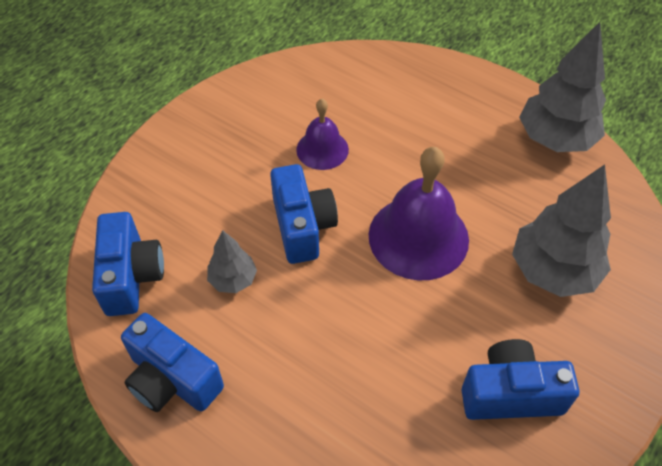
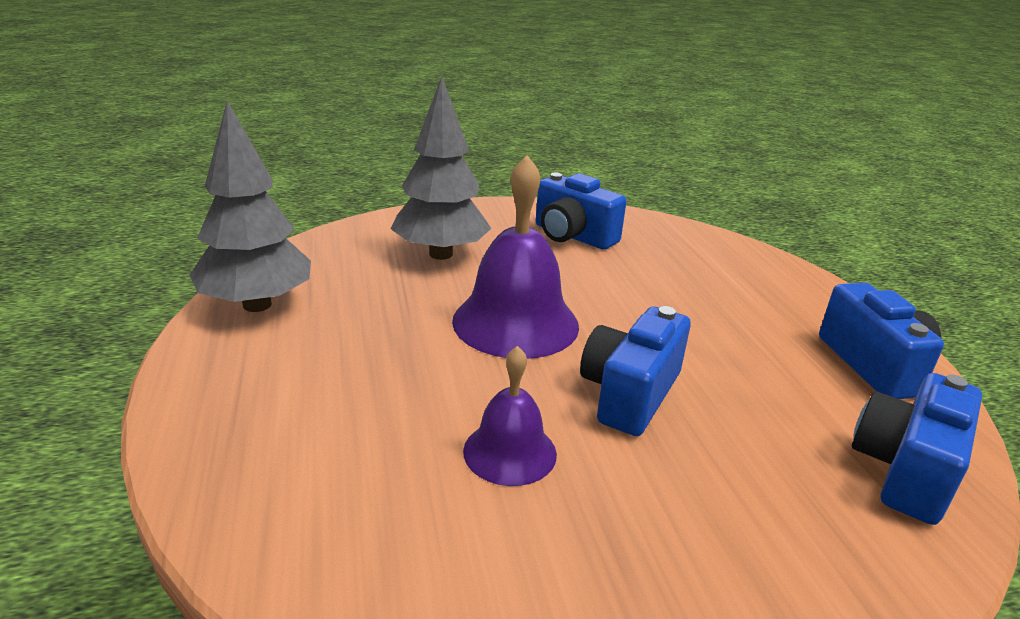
camera: 140 degrees left, 25 degrees down
grey tree [207,230,257,293] -> none

